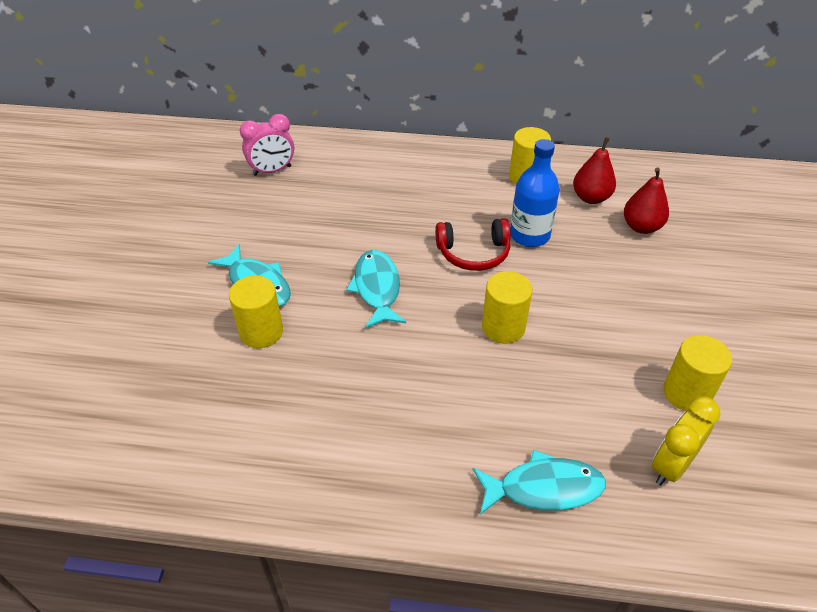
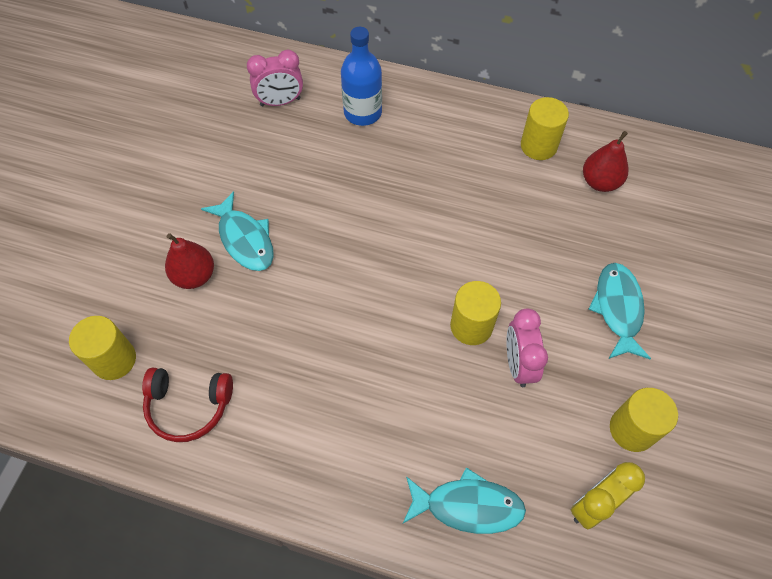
camera: 10 degrees right, 15 degrees up
yellow cylinder [229,276,283,348] -> yellow cylinder moved to [69,316,136,380]
turquoise fish [346,250,406,328] -> turquoise fish moved to [589,263,651,359]
red headphones [435,218,511,271] -> red headphones moved to [142,368,233,442]
blue bottle [510,139,560,247] -> blue bottle moved to [341,27,382,126]
red pear [624,167,669,234] -> red pear moved to [165,233,214,289]
none -> pink clock [506,308,548,387]

